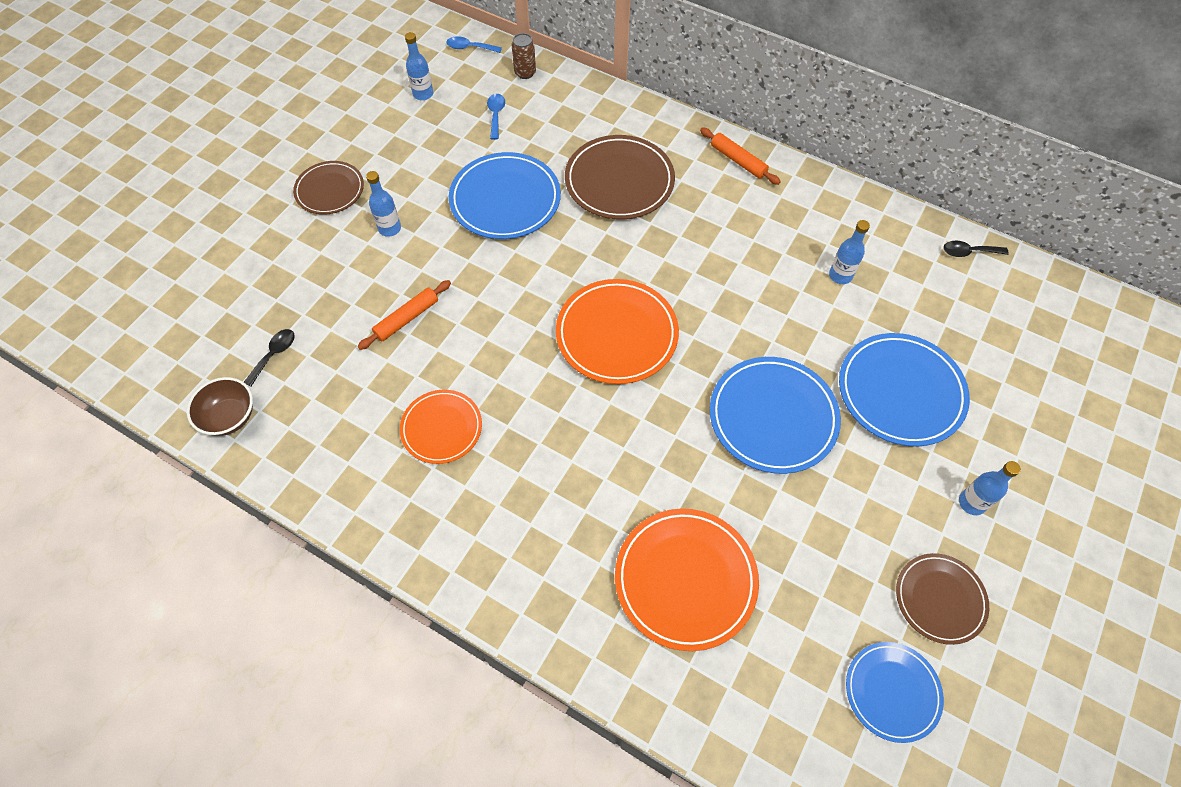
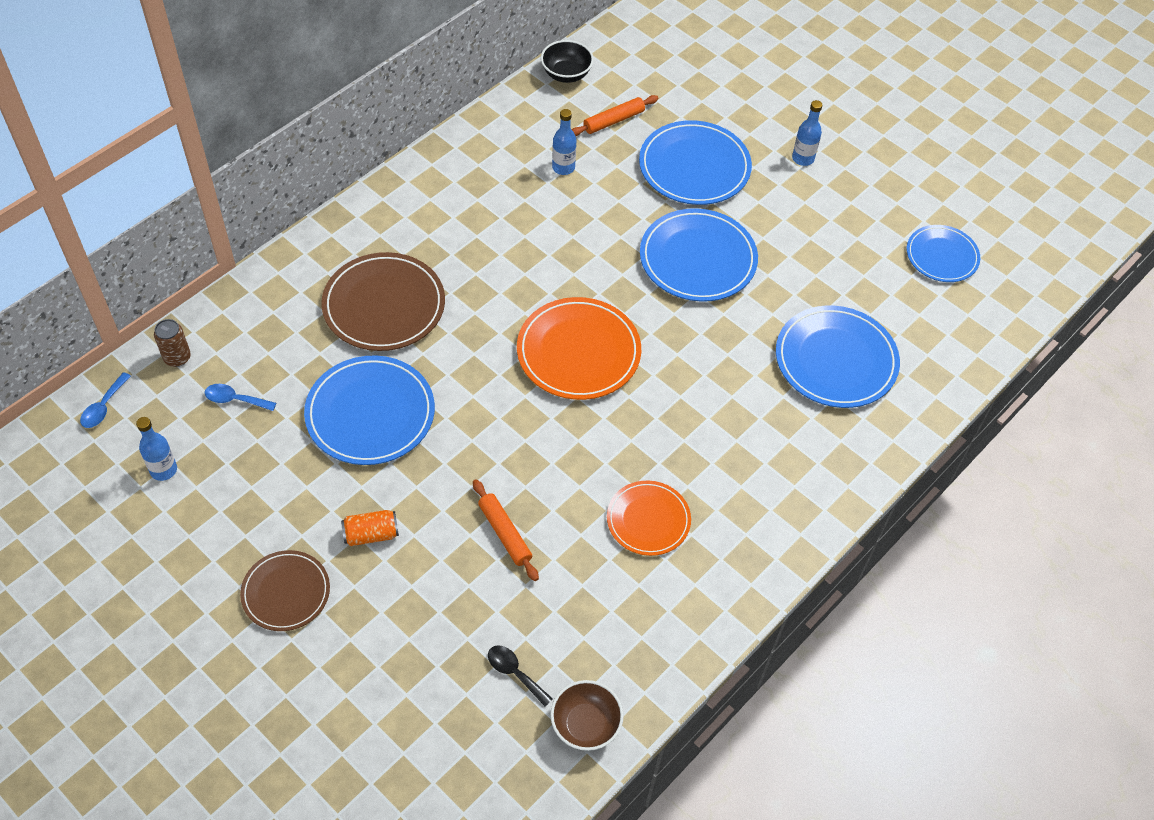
camera: 80 degrees left, 5 degrees down
blue bottle [366,171,401,237] -> orange can [341,510,399,546]
orange plate [615,509,759,651] -> blue plate [776,306,900,408]
orange rolling pin [700,128,781,185] -> orange rolling pin moved to [572,95,658,136]
brown plate [896,553,989,645] -> none
black spoon [944,241,1009,257] -> black bowl [541,40,594,83]

